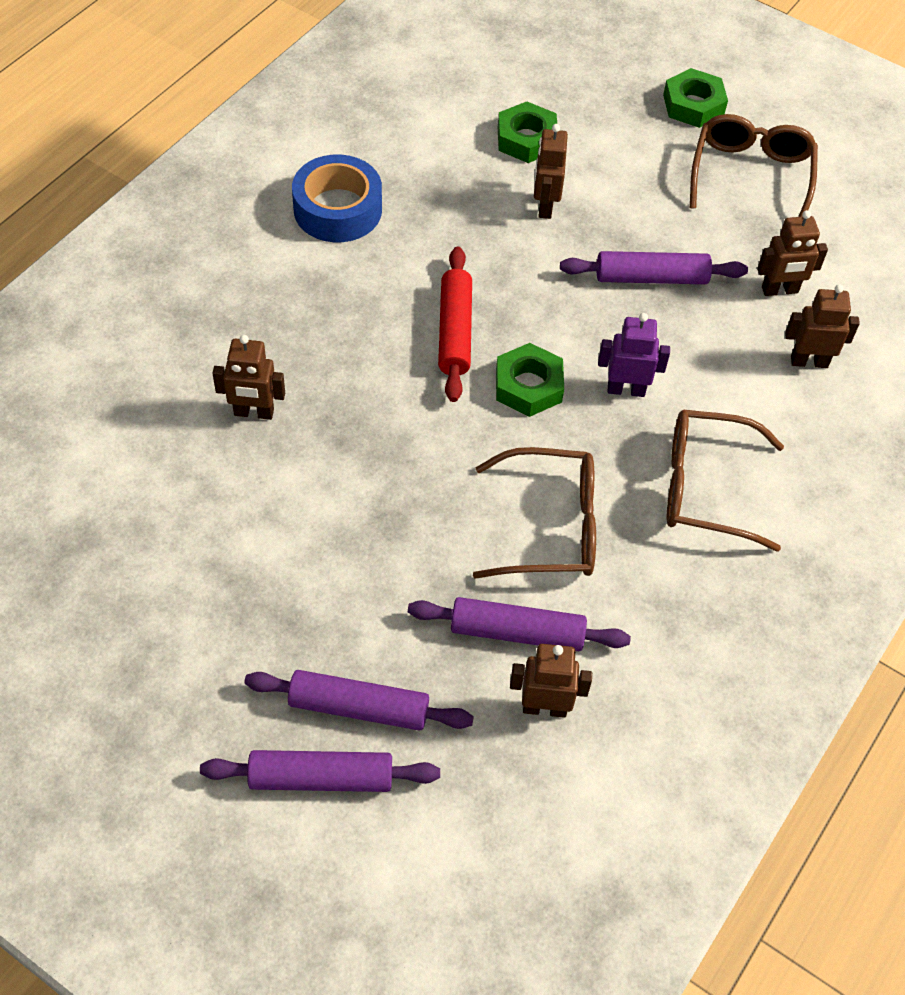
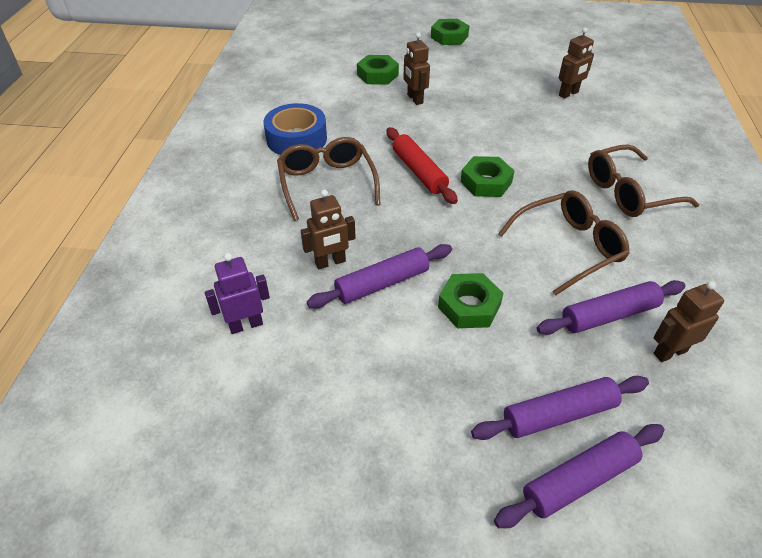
camera: 25 degrees left, 10 degrees down
purple rolling pin [560,251,748,284] -> purple rolling pin moved to [307,244,452,308]
purple robot [598,313,670,397] -> purple robot moved to [205,253,270,334]
brown glasses [690,114,818,217] -> brown glasses moved to [277,137,381,221]
brown robot [785,284,860,368] -> none
none -> green nut [438,273,503,328]

